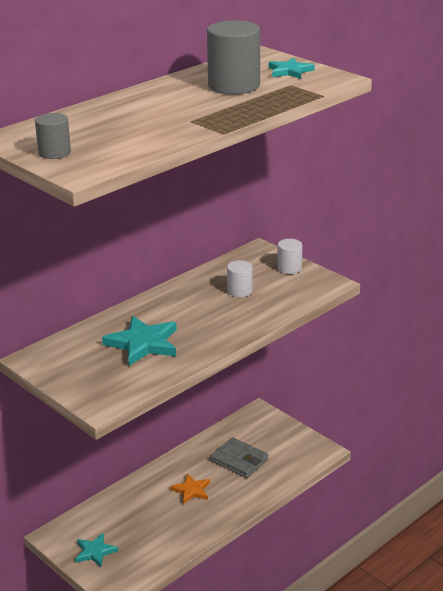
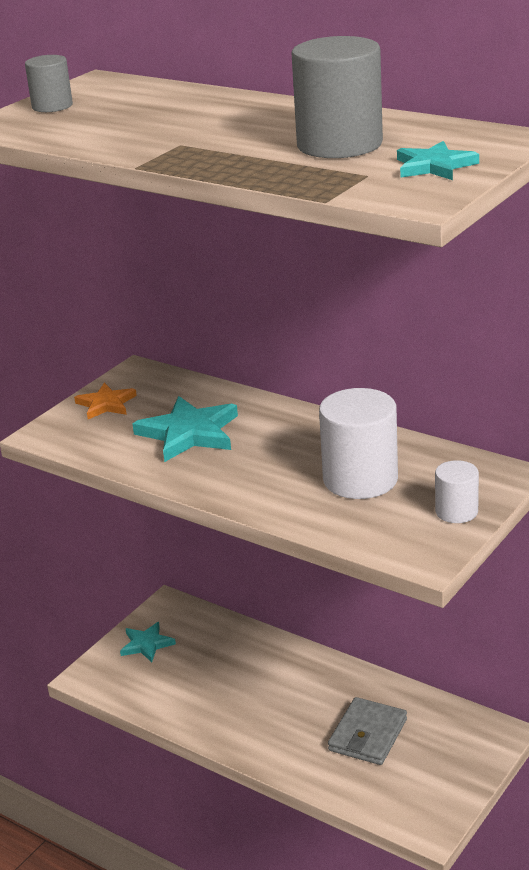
camera: 80 degrees right, 0 degrees up
orange star [170,474,210,504] -> orange star moved to [74,383,137,419]
white cylinder [227,260,253,297] -> white cylinder [319,388,398,499], size x1.85

